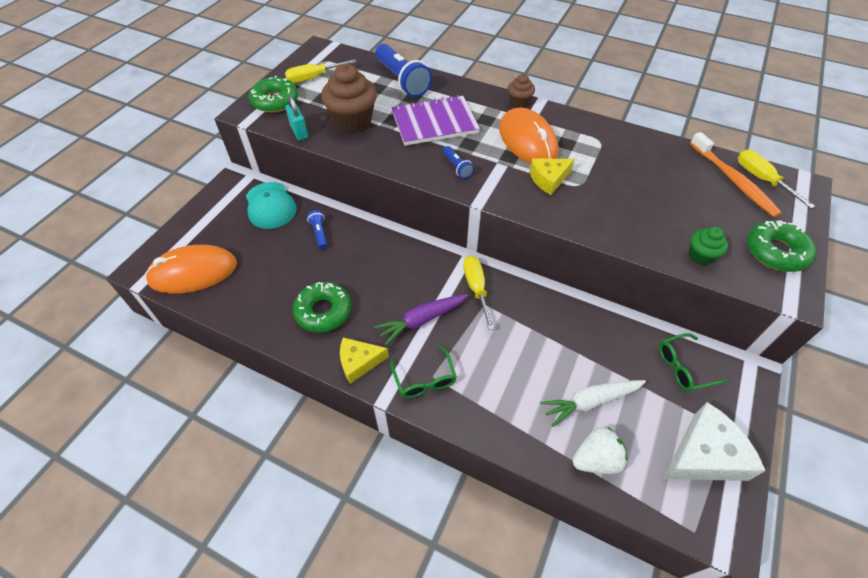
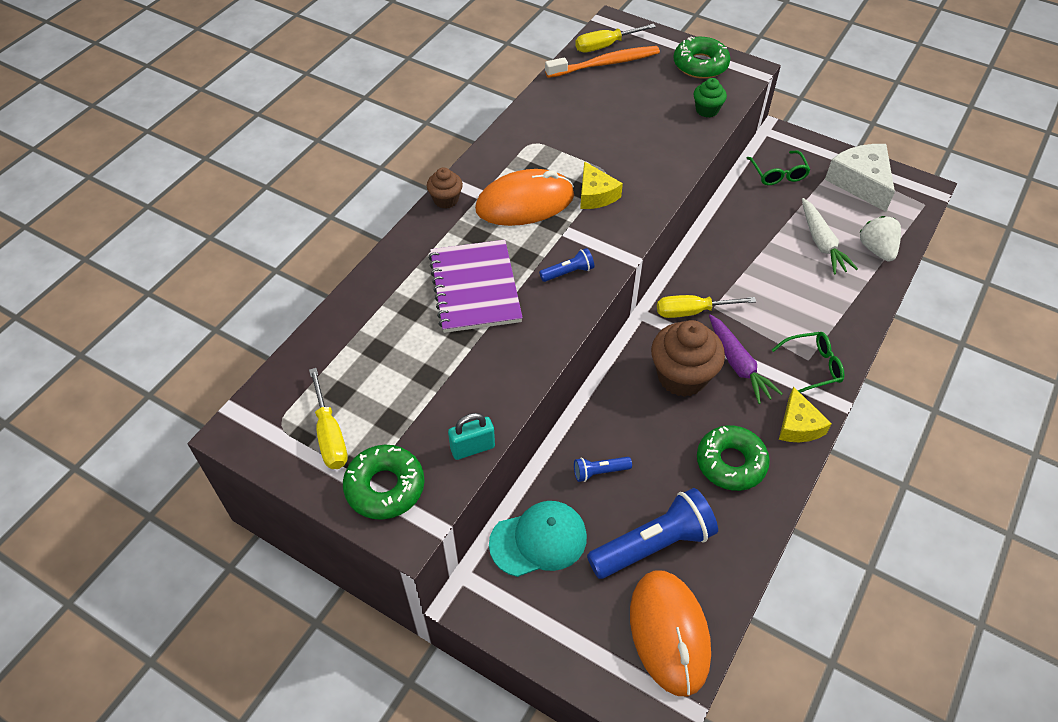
camera: 85 degrees left, 0 degrees up
brown cupcake [321,64,377,133] -> brown cupcake moved to [651,320,725,397]
blue flashlight [375,44,432,97] -> blue flashlight moved to [587,488,718,579]

